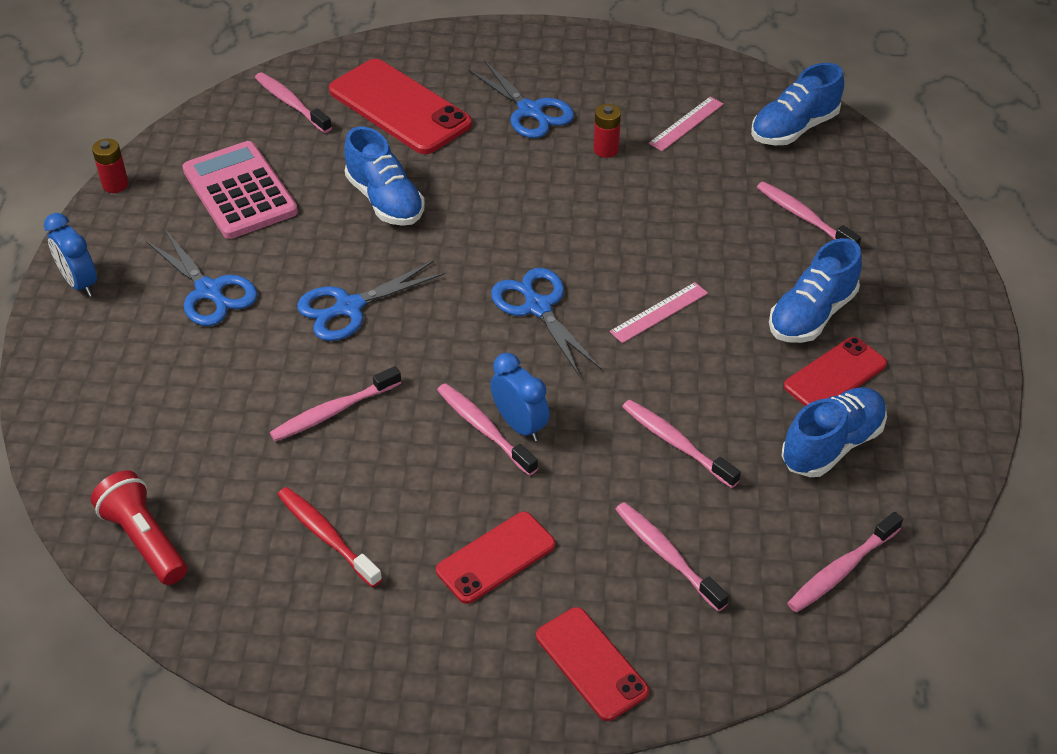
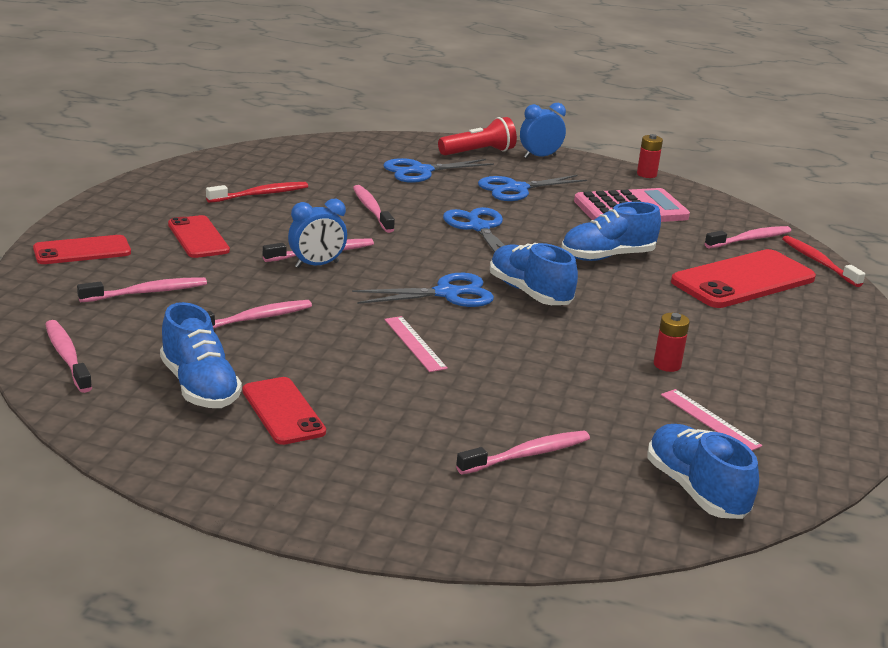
camera: 100 degrees right, 20 degrees down
red flashlight [91,470,187,585] -> red flashlight moved to [438,117,517,155]
blue scissors [468,60,574,138] -> blue scissors moved to [383,158,494,183]
blue shoe [769,238,862,343] -> blue shoe moved to [490,243,578,305]
none -> red toothbrush [782,235,865,287]

